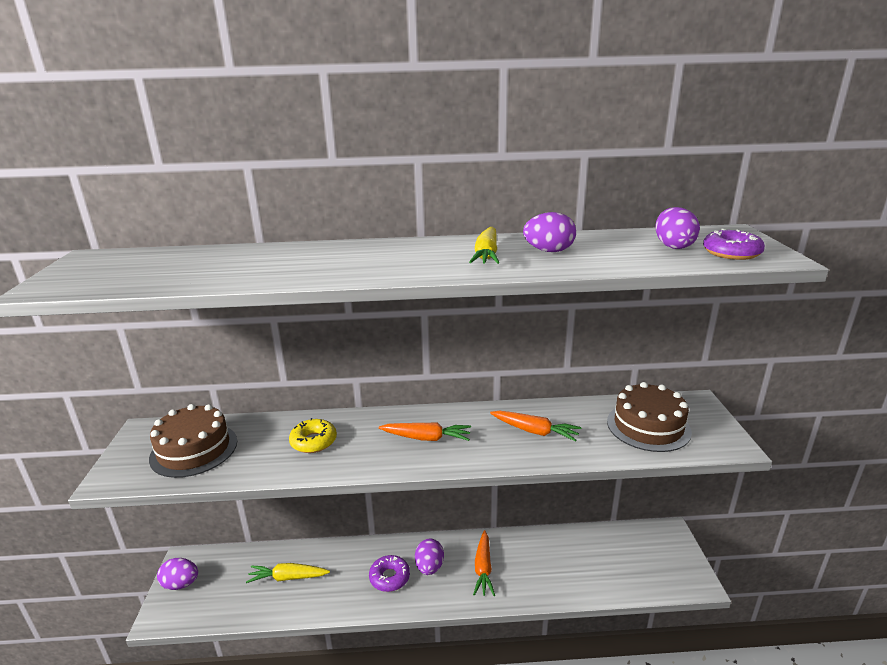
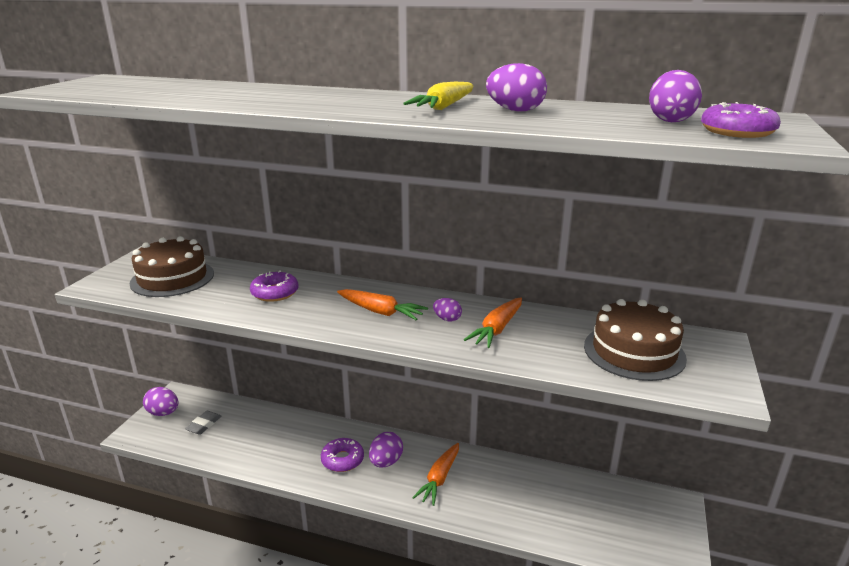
camera: 20 degrees right, 0 degrees up
yellow carrot [246,563,330,583] -> none
yellow donut [289,418,337,453] -> purple donut [250,270,298,302]
orange carrot [490,411,581,442] -> orange carrot turned 75 degrees clockwise [464,298,522,348]
none -> grey eraser [185,411,221,435]
none -> purple egg [433,298,462,322]

